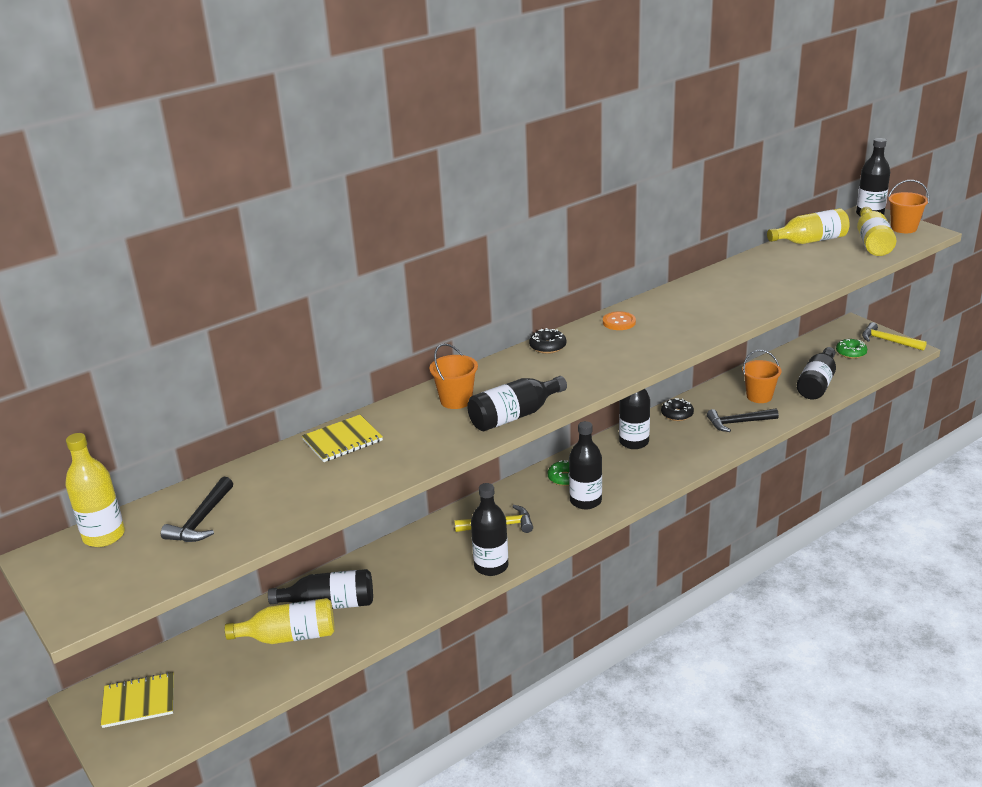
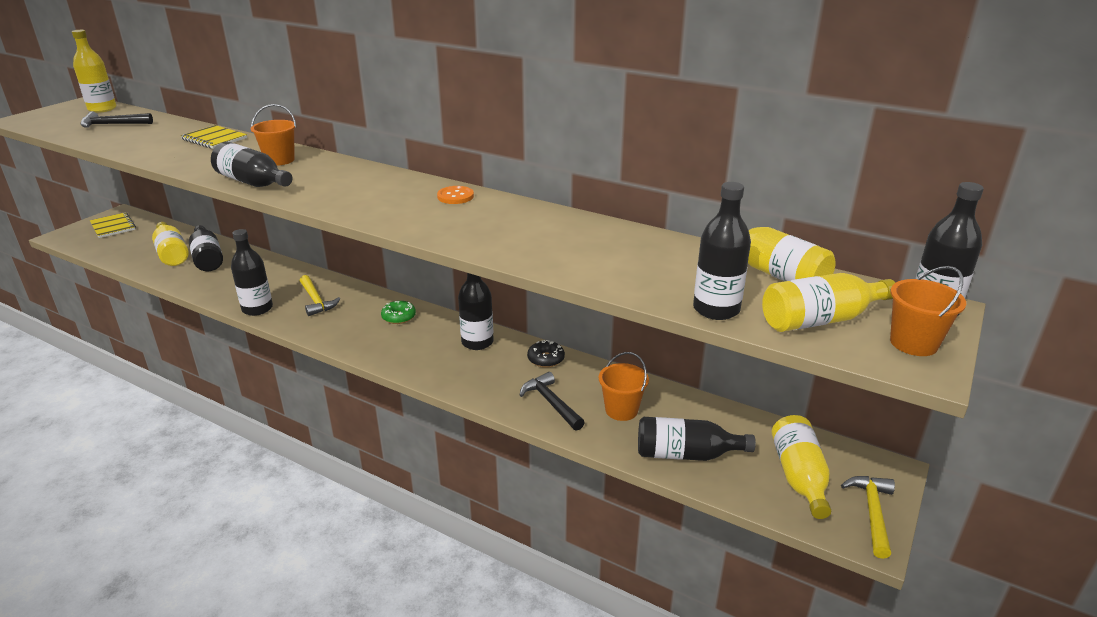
camera: 65 degrees right, 0 degrees up
black donut [529,328,566,354] -> none
black bottle [569,421,602,509] -> black bottle moved to [693,182,751,320]
green donut [836,339,867,359] -> yellow bottle [772,415,831,519]

